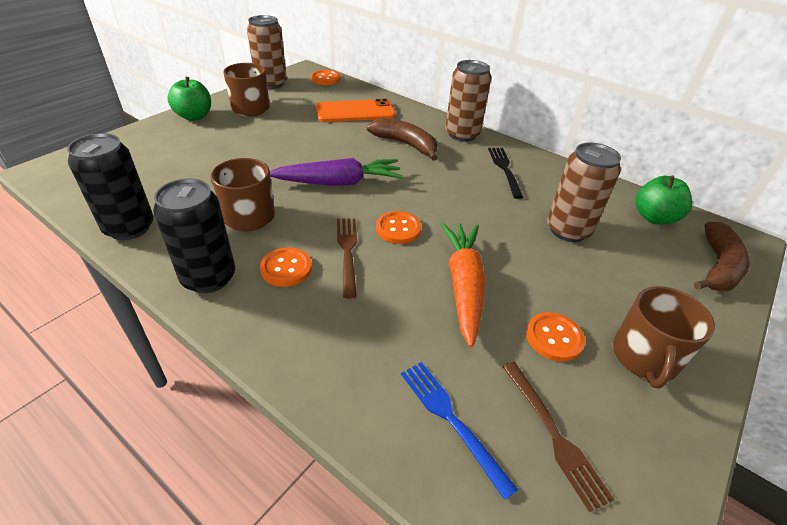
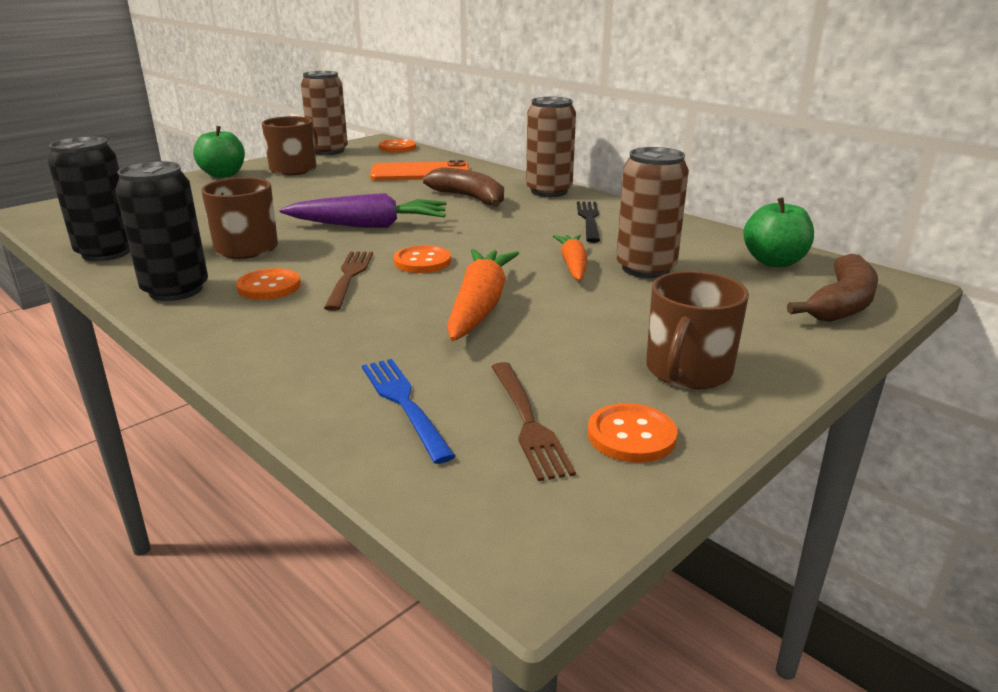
camera: 10 degrees right, 15 degrees down
orange button [526,312,585,361] -> orange button moved to [588,403,678,463]
none -> orange carrot [553,235,587,281]

